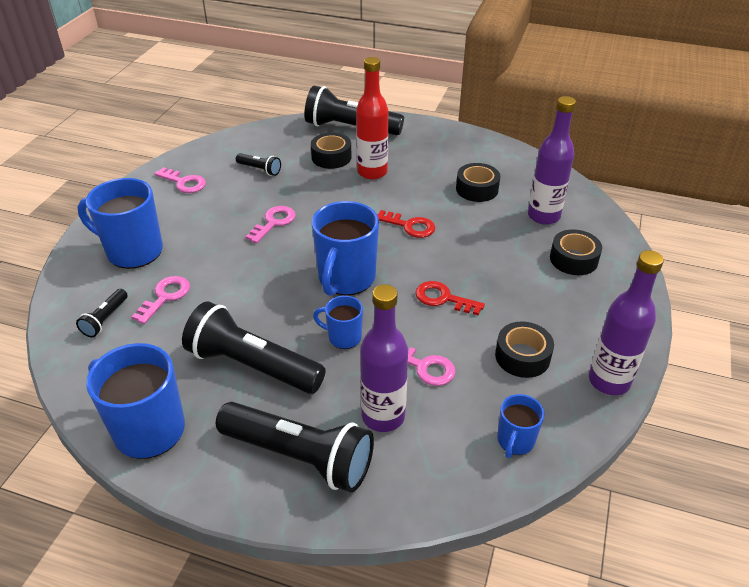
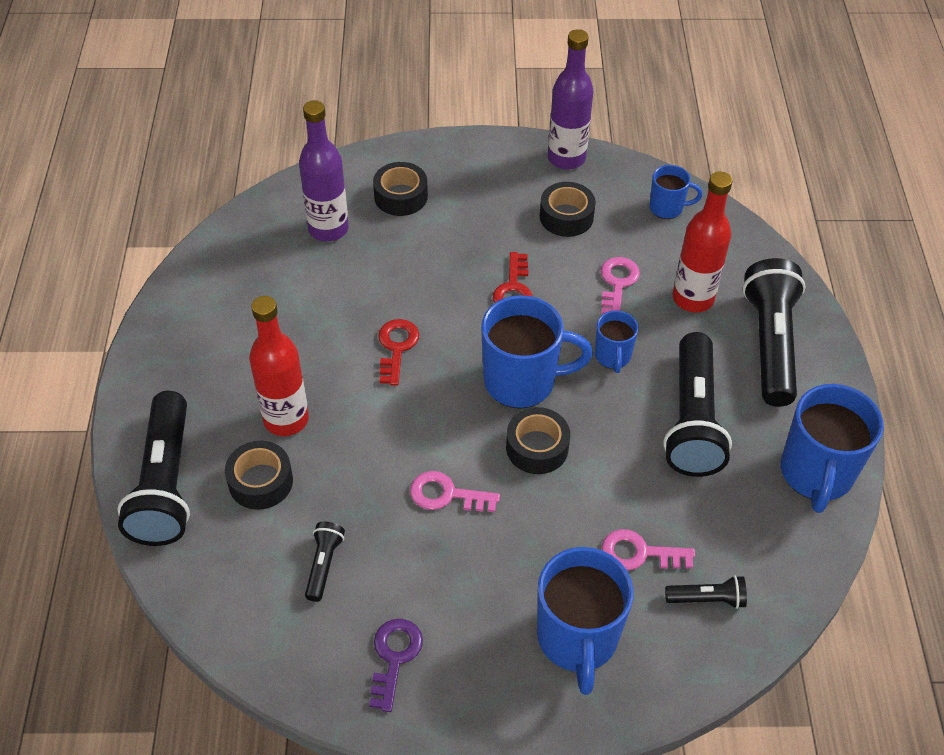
camera: 110 degrees left, 10 degrees up
pink key [154,167,206,193] -> purple key [369,619,423,712]
purple bottle [360,284,408,432] -> red bottle [673,171,732,312]
black tape [456,163,500,202] -> black tape moved to [506,407,570,474]

